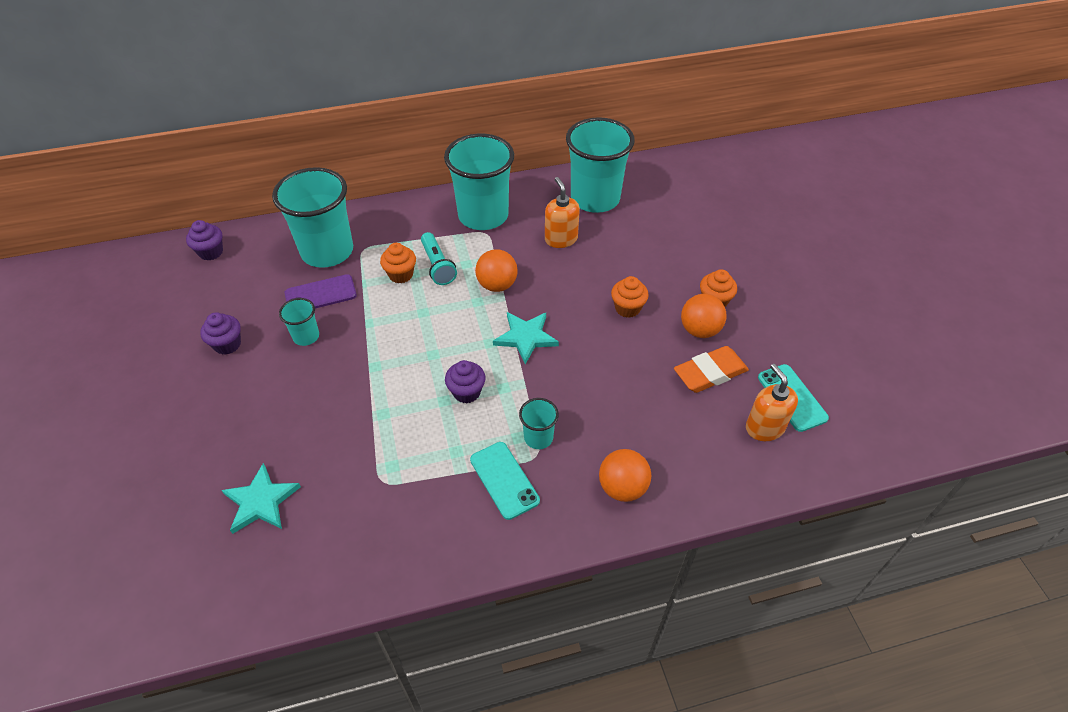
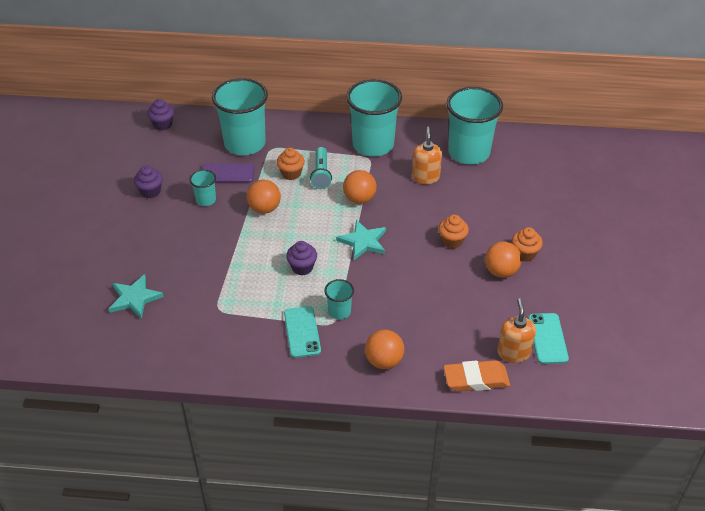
camera: 20 degrees right, 5 degrees down
orange eraser [674,346,749,393] -> orange eraser moved to [443,360,510,392]
none -> orange ball [247,180,281,214]

